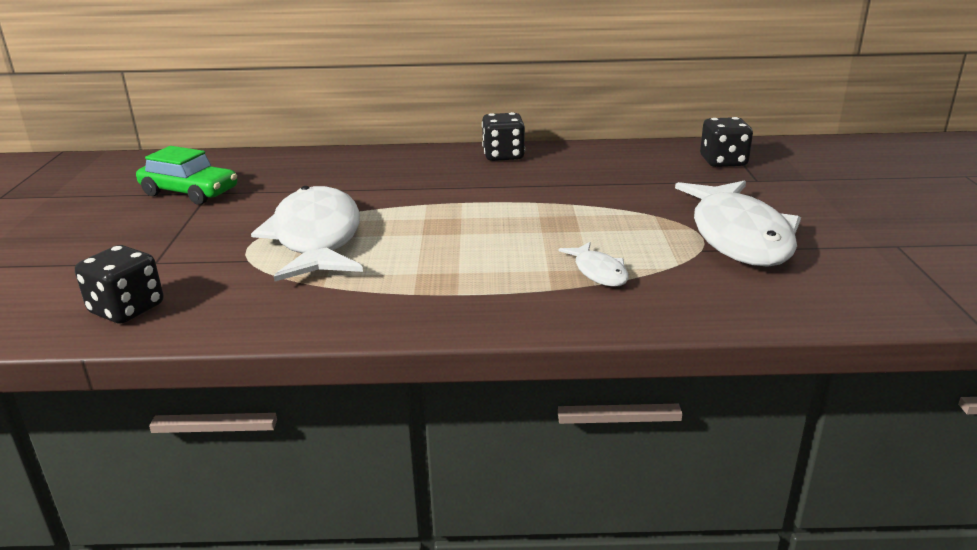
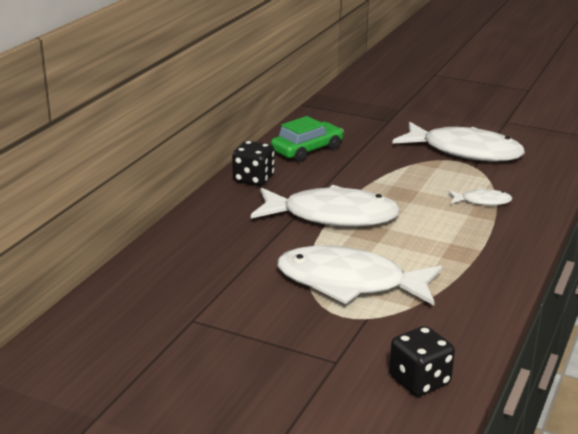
camera: 65 degrees left, 0 degrees up
green car [136,146,237,205] -> green car moved to [271,116,344,162]
black dice [700,117,753,167] -> none
none -> white fish [251,185,400,227]

